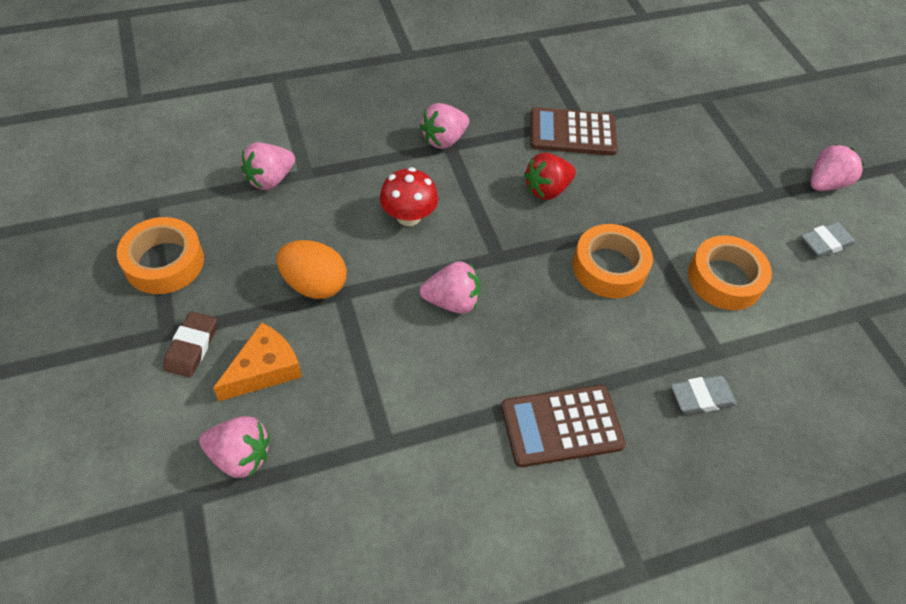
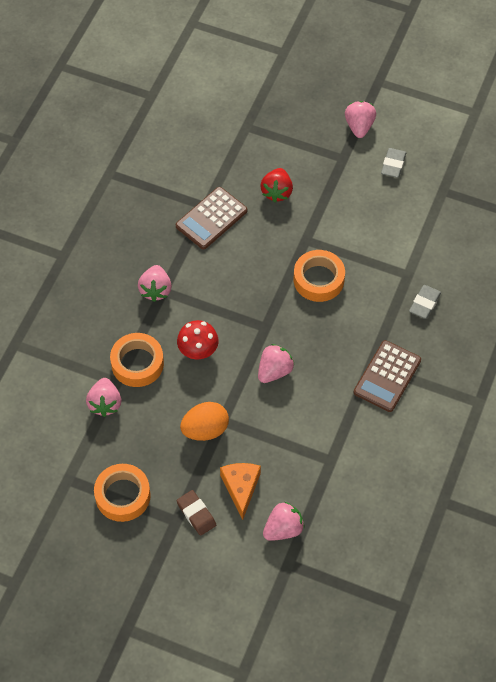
camera: 45 degrees left, 5 degrees up
red strawberry [524,153,576,200] -> red strawberry moved to [260,168,293,203]
orange tape [688,235,772,310] -> orange tape moved to [110,333,164,387]

